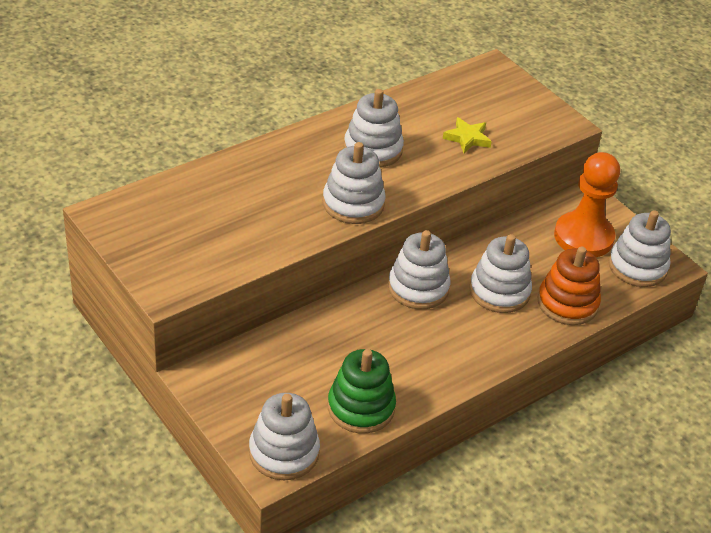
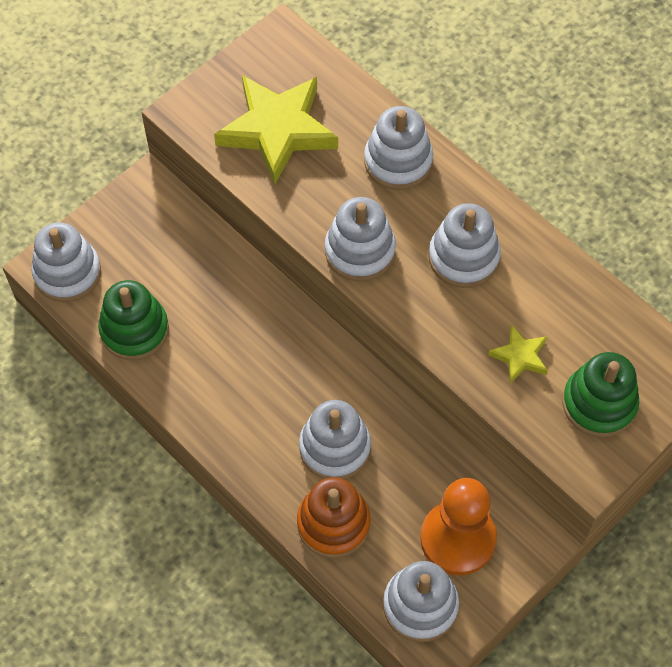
camera: 85 degrees right, 20 degrees up
white stacking toy [388,230,450,309] -> white stacking toy moved to [364,106,433,190]
none -> yellow star [214,75,338,185]
none -> green stacking toy [562,352,639,438]

